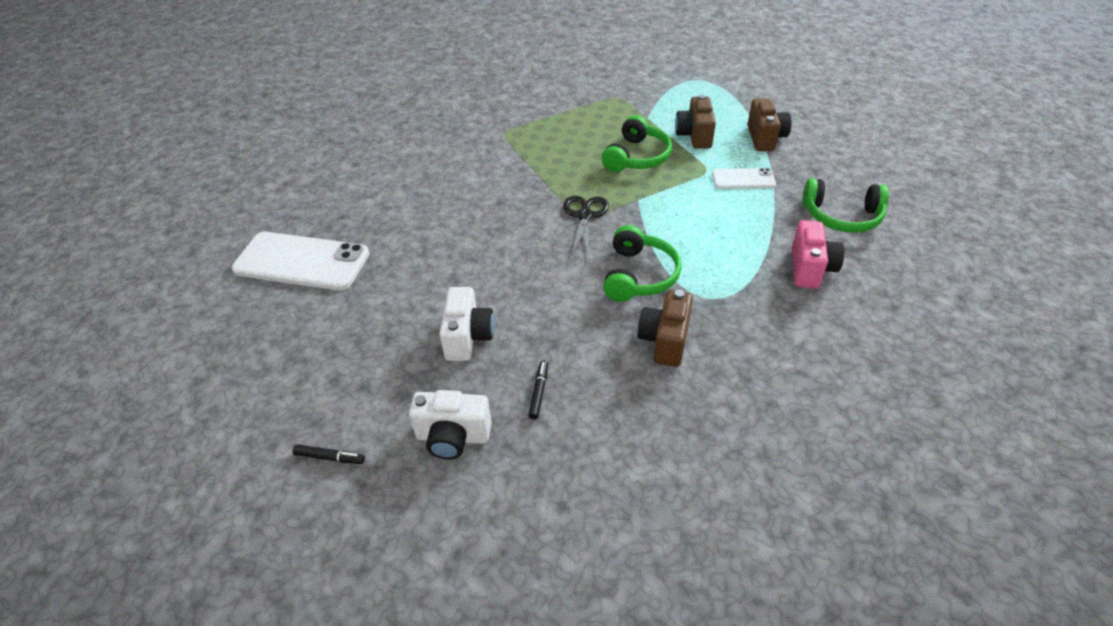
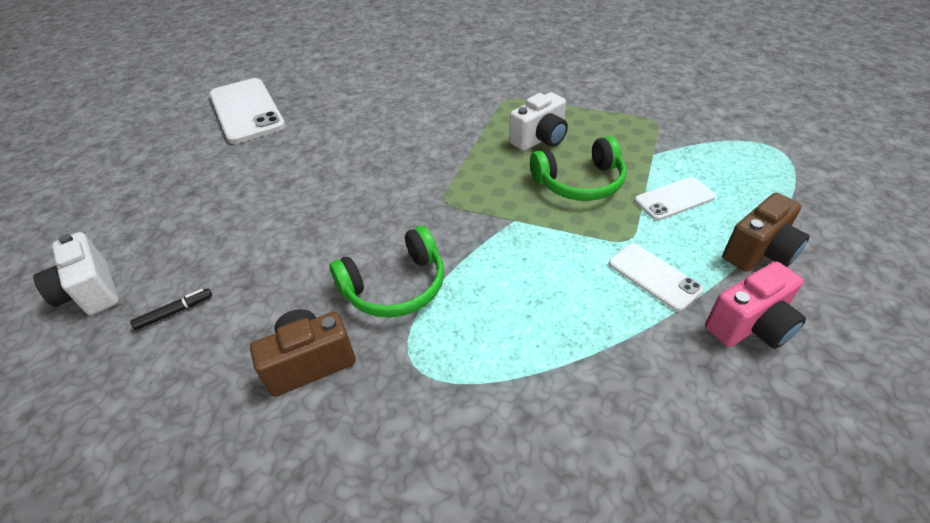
camera: 50 degrees right, 0 degrees up
black marker [292,444,365,464] -> none
white camera [439,287,494,361] -> white camera moved to [509,92,568,151]
black scissors [563,196,609,258] -> none
brown camera [675,95,716,149] -> white phone [634,177,716,220]
pink camera [792,220,844,288] -> pink camera moved to [705,262,806,349]
green headphones [803,178,889,233] -> none

